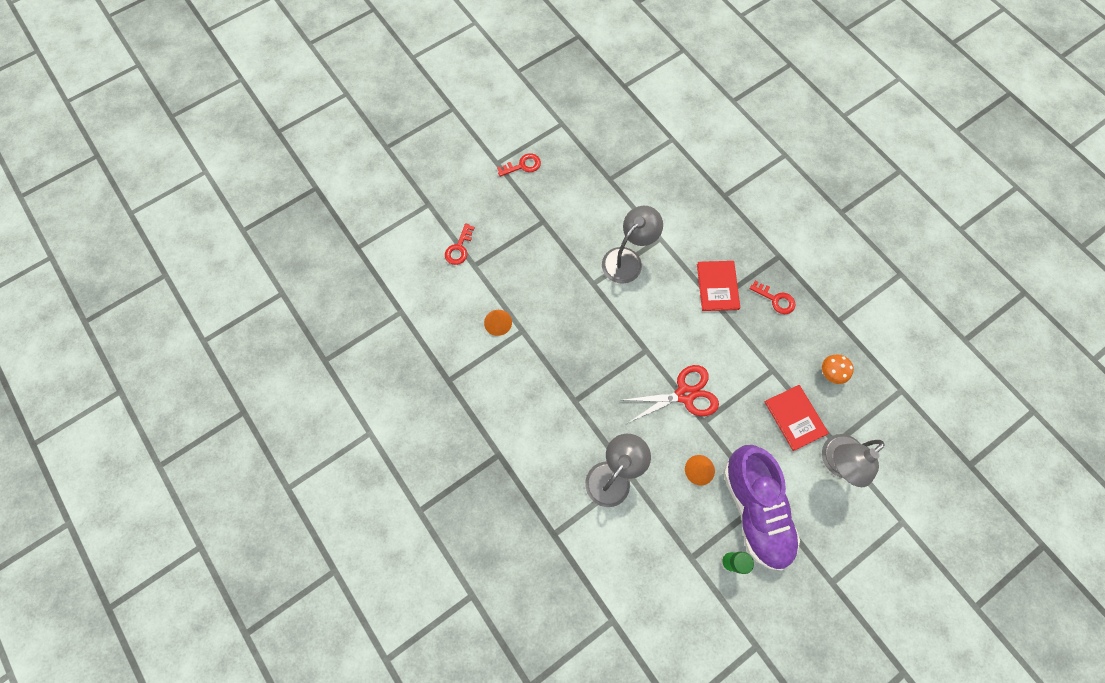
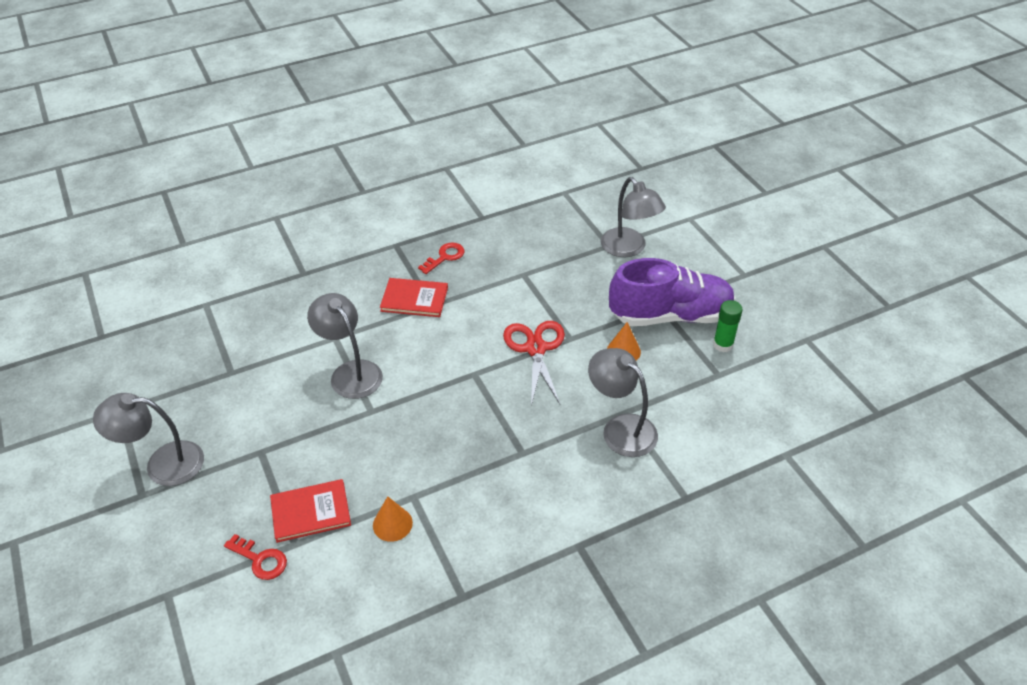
camera: 80 degrees left, 25 degrees down
red key [497,153,541,177] -> grey lamp [93,393,204,486]
red book [765,385,829,451] -> red book moved to [270,479,351,543]
orange mushroom [822,354,854,384] -> none

